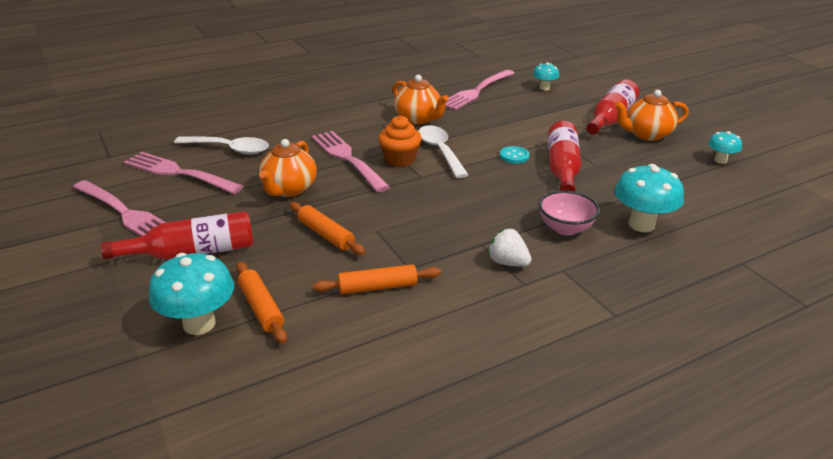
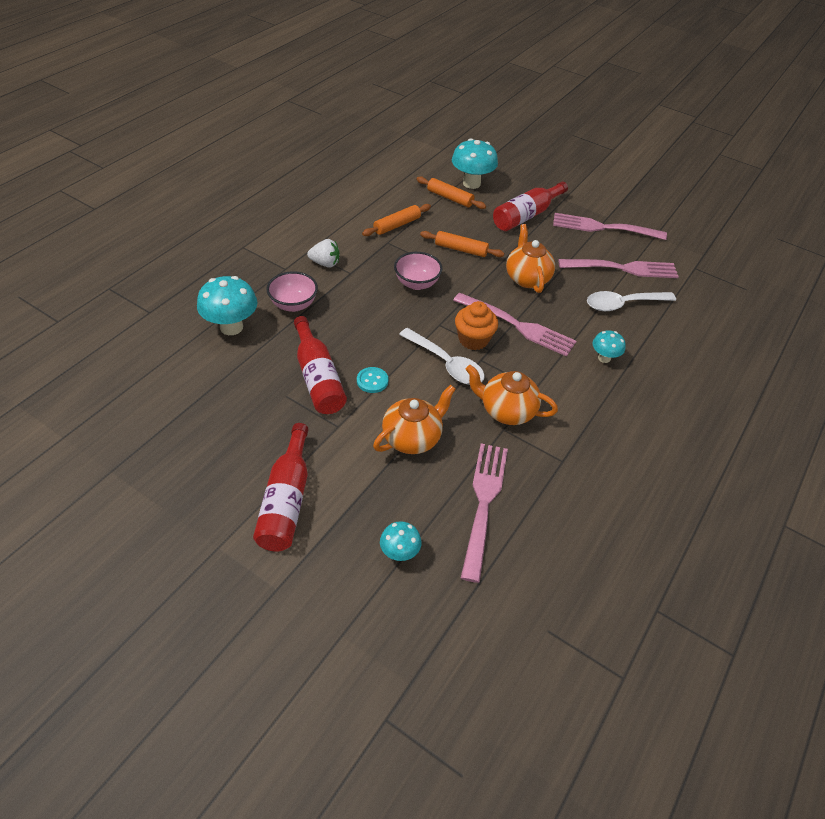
camera: 150 degrees right, 15 degrees up
orange teapot [614,90,689,141] -> orange teapot moved to [373,385,456,454]
turquoise mushroom [708,131,742,164] -> turquoise mushroom moved to [593,330,626,363]
none -> pink bowl [394,252,443,290]

